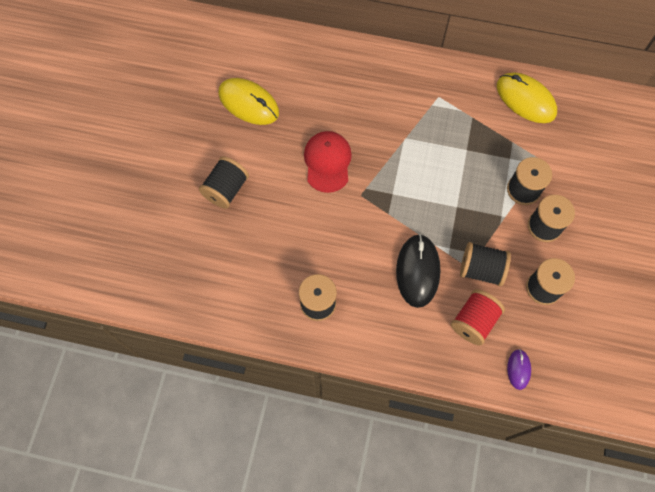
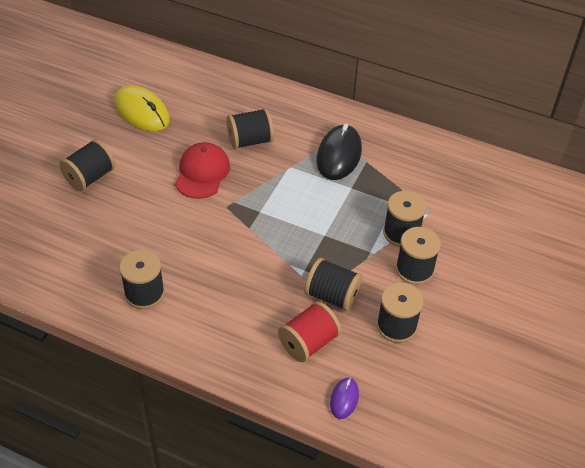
camera: 10 degrees right, 20 degrees down
black mouse [396,234,440,308] -> black mouse moved to [316,123,362,180]
yellow mouse [497,73,557,123] -> none
none -> black spool [227,108,274,149]

